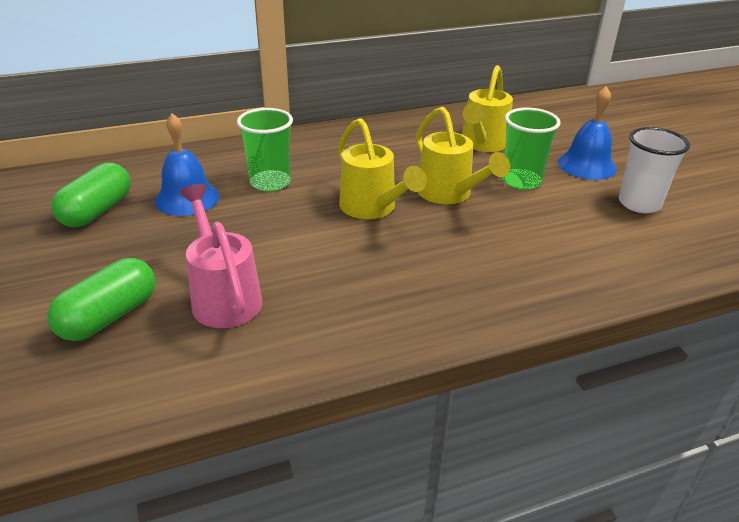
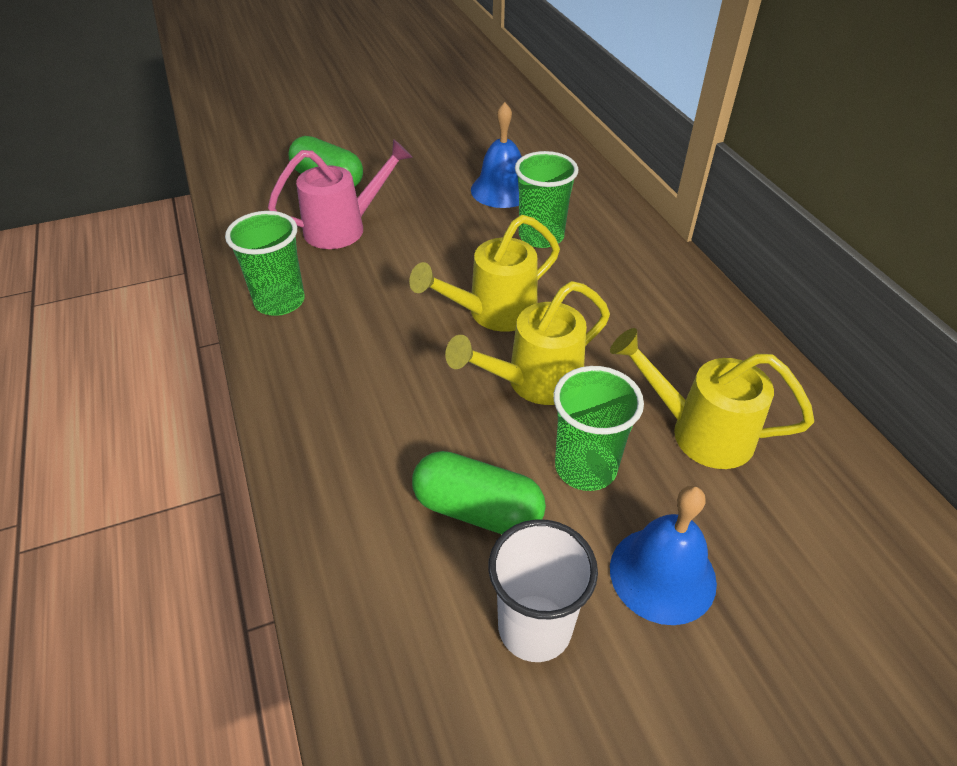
camera: 90 degrees right, 10 degrees up
green capsule [51,163,131,227] -> green capsule moved to [412,451,546,534]
none -> green cup [225,211,305,316]

